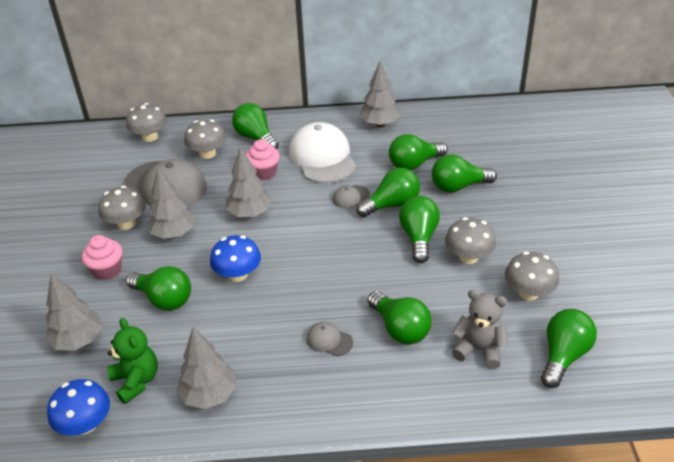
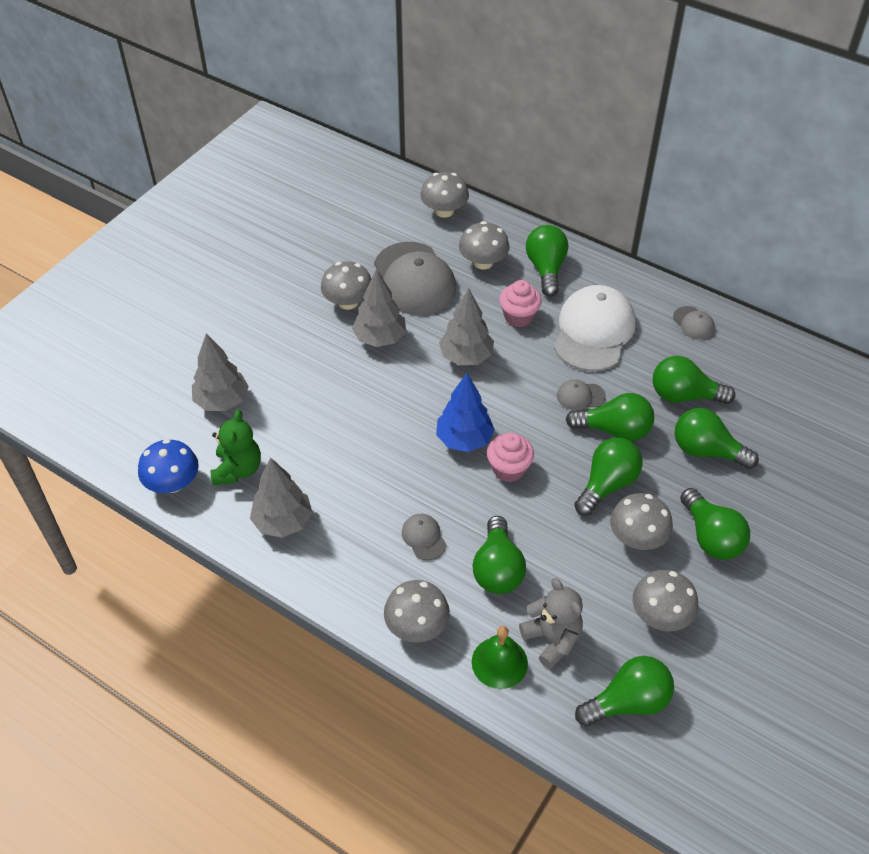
camera: 35 degrees right, 10 degrees up
pink cupcake [82,235,122,280] -> pink cupcake moved to [487,433,534,482]
green light bulb [126,266,191,311] -> green light bulb moved to [680,488,750,560]
blue mushroom [210,235,261,282] -> none
grey tree [359,60,401,127] -> grey cap [673,306,715,340]
none -> grey mushroom [384,580,450,643]
none -> blue tree [436,373,495,452]
none -> green bell [472,626,528,689]

